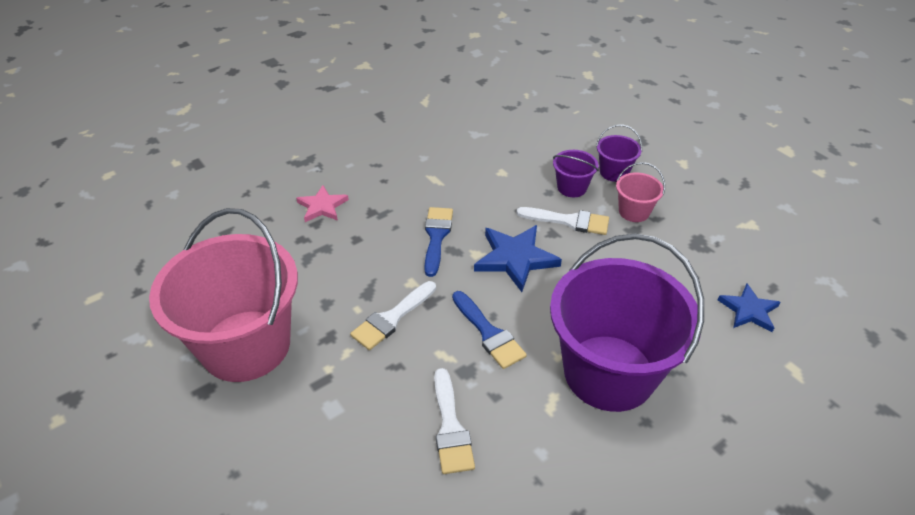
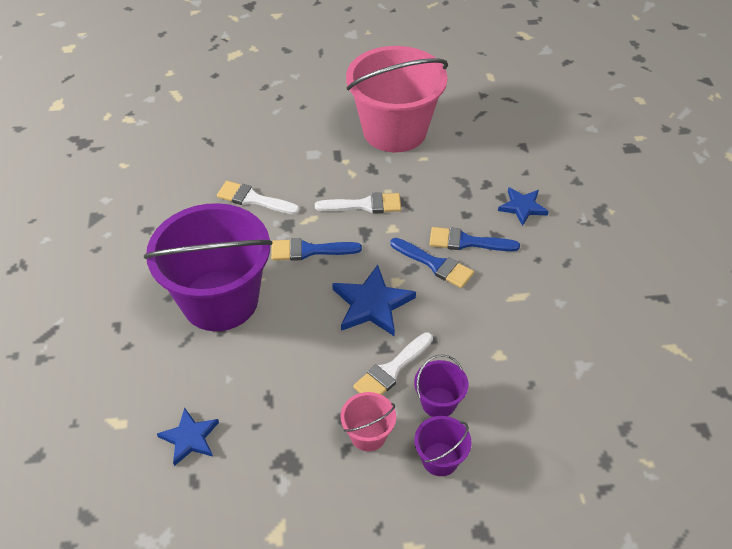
camera: 120 degrees right, 5 degrees up
pink star [296,185,349,222] -> blue star [498,187,549,226]
white brush [350,281,436,350] -> white brush turned 105 degrees clockwise [315,192,401,213]
none -> blue brush [429,227,520,251]

